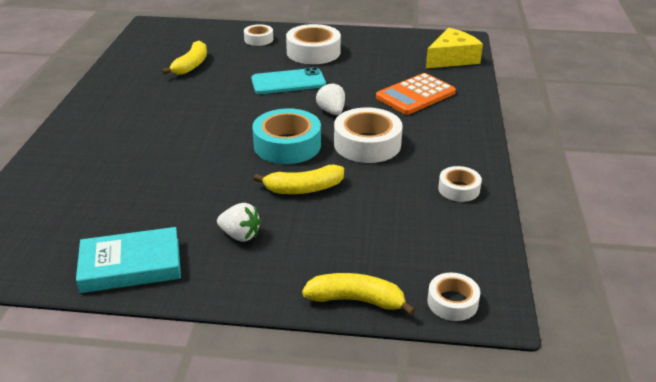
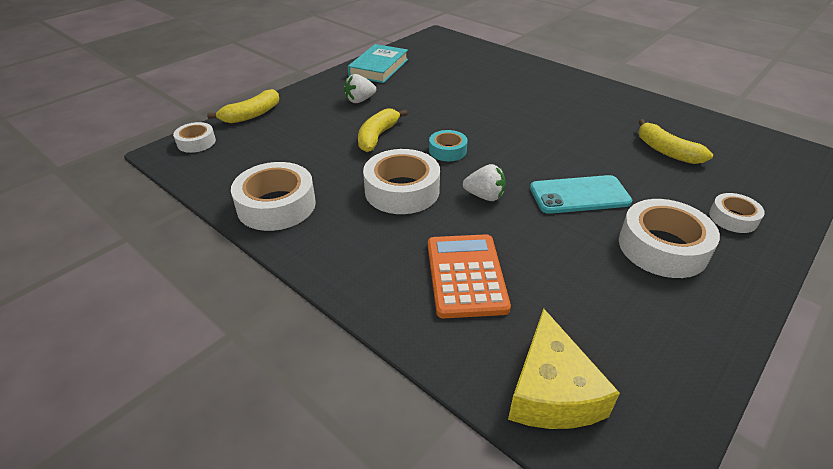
camera: 125 degrees right, 5 degrees up
turquoise phone [251,67,326,94] -> turquoise phone turned 60 degrees clockwise [530,175,632,214]
turquoise tape [252,108,321,164] -> turquoise tape [429,130,468,161], size x0.56
white tape [438,166,482,202] -> white tape [231,162,316,231], size x1.79

